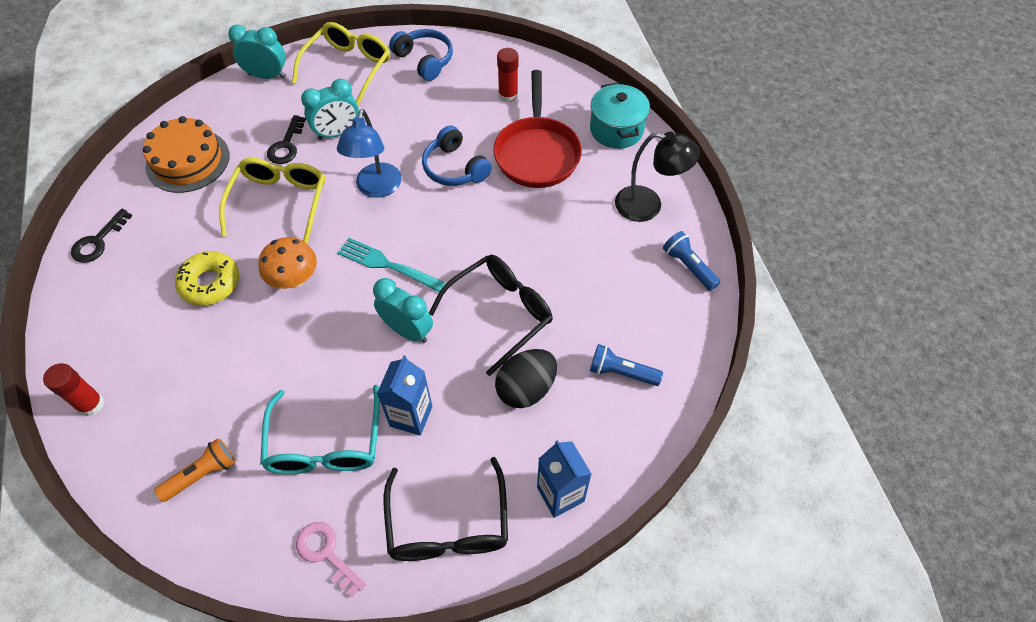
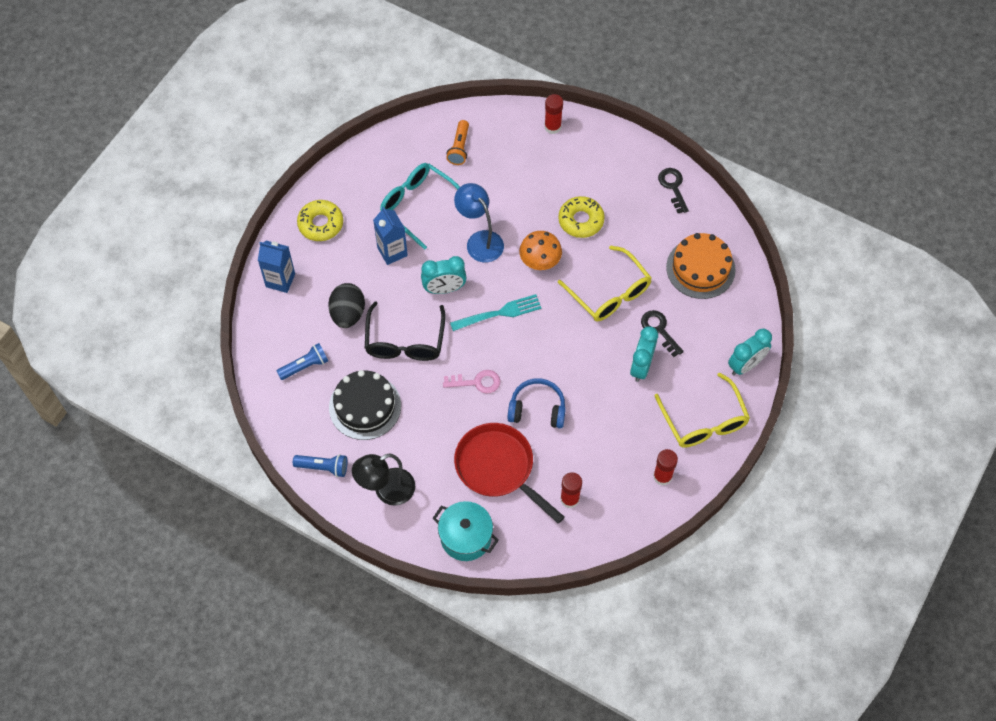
camera: 135 degrees right, 5 degrees up
pink key [296,522,366,597] -> pink key moved to [443,370,501,394]
blue lamp [337,109,401,198] -> blue lamp moved to [454,183,504,262]
black glasses [384,457,508,561] -> yellow donut [297,200,343,241]
blue headphones [389,29,453,81] -> red glue stick [653,449,678,485]
none -> black cake [329,370,401,440]

